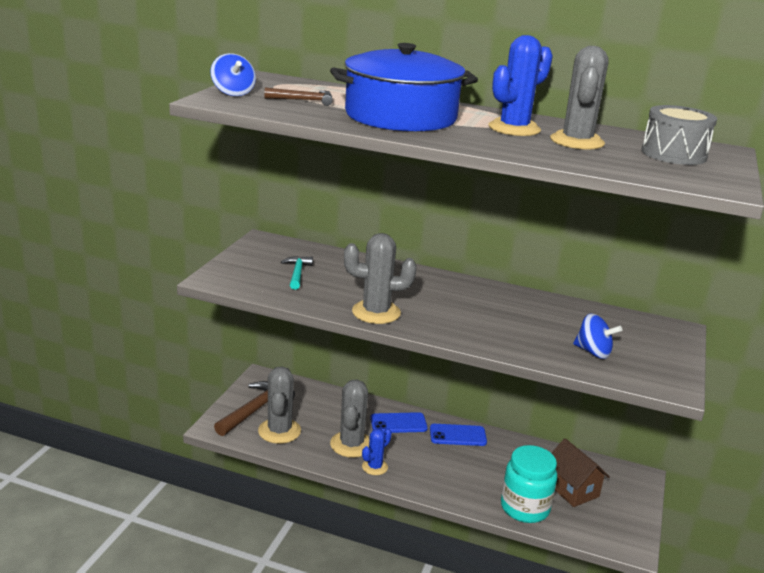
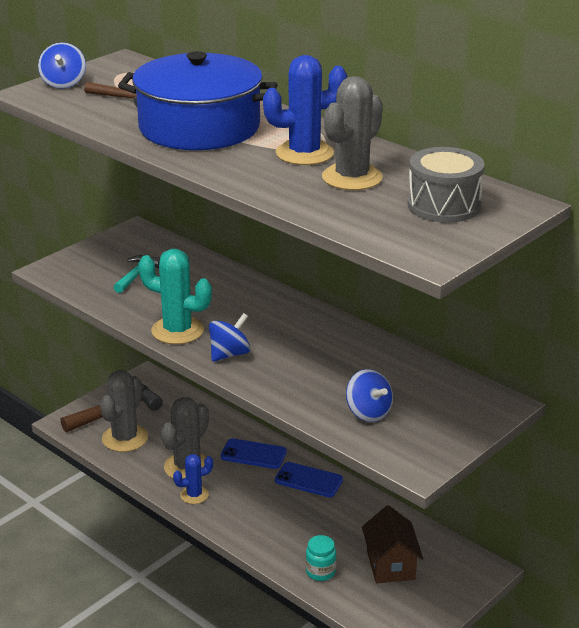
camera: 25 degrees right, 5 degrees up
grey cactus [344,233,417,324] -> turquoise cactus [138,249,212,344]
turquoise jar [501,445,557,523] -> turquoise jar [306,535,336,581], size x0.54
none -> blue spinning top [209,313,251,362]

